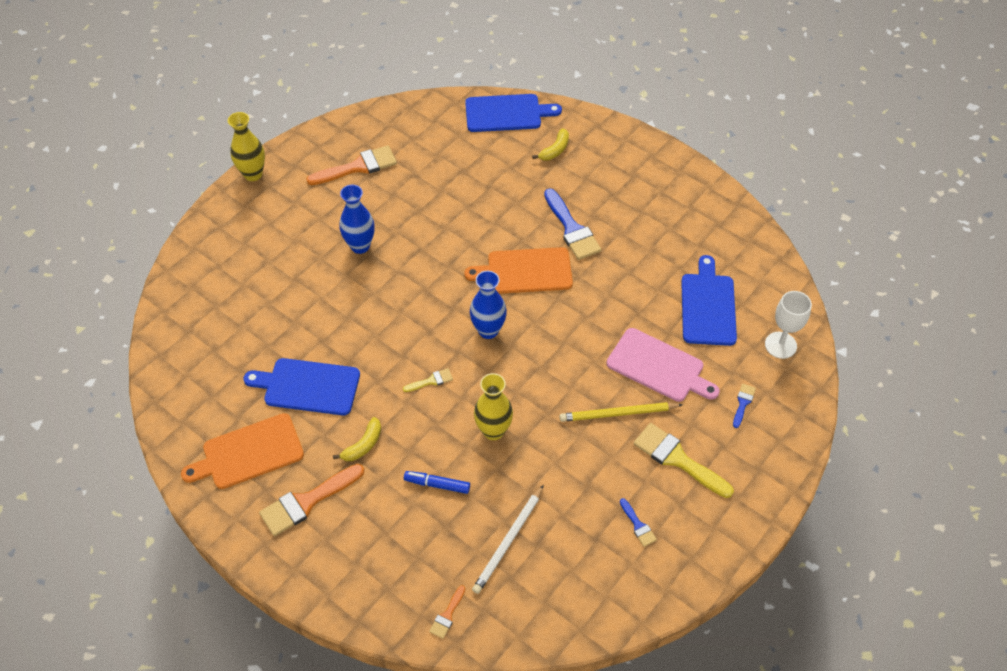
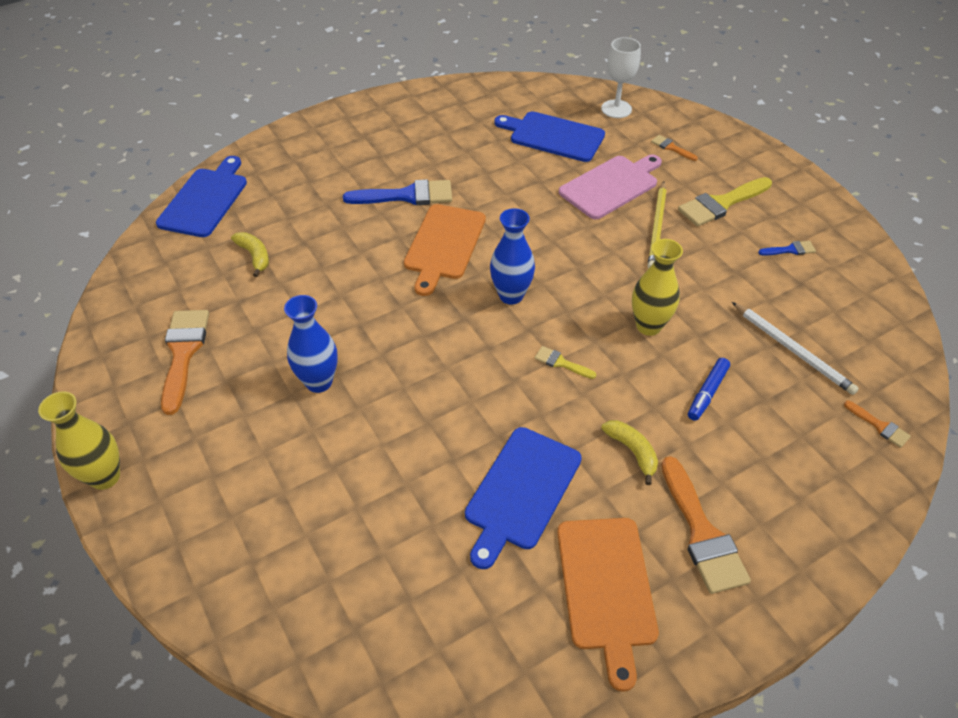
camera: 70 degrees left, 5 degrees down
yellow brush [403,368,453,392] -> yellow brush turned 60 degrees counterclockwise [535,346,596,379]
yellow banana [532,128,569,161] -> yellow banana moved to [231,232,269,277]
blue brush [733,384,756,428] -> orange brush [651,135,698,161]

